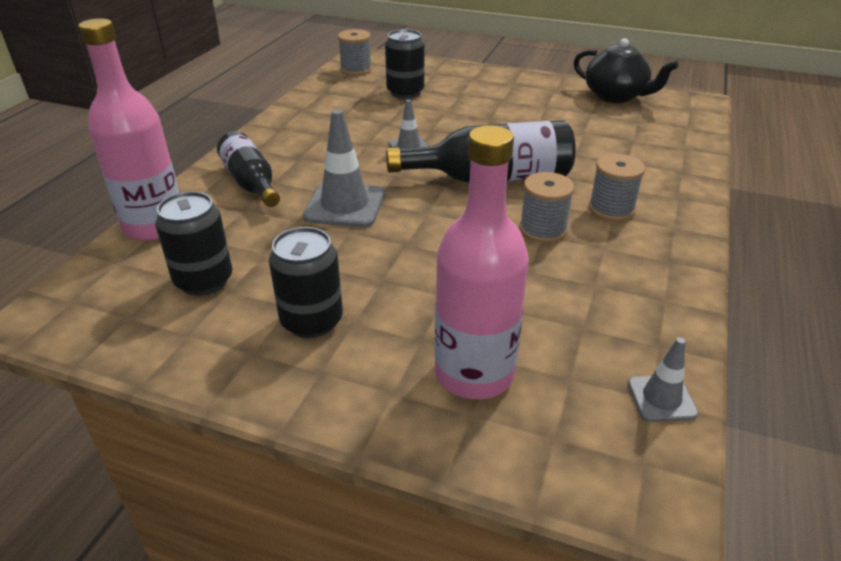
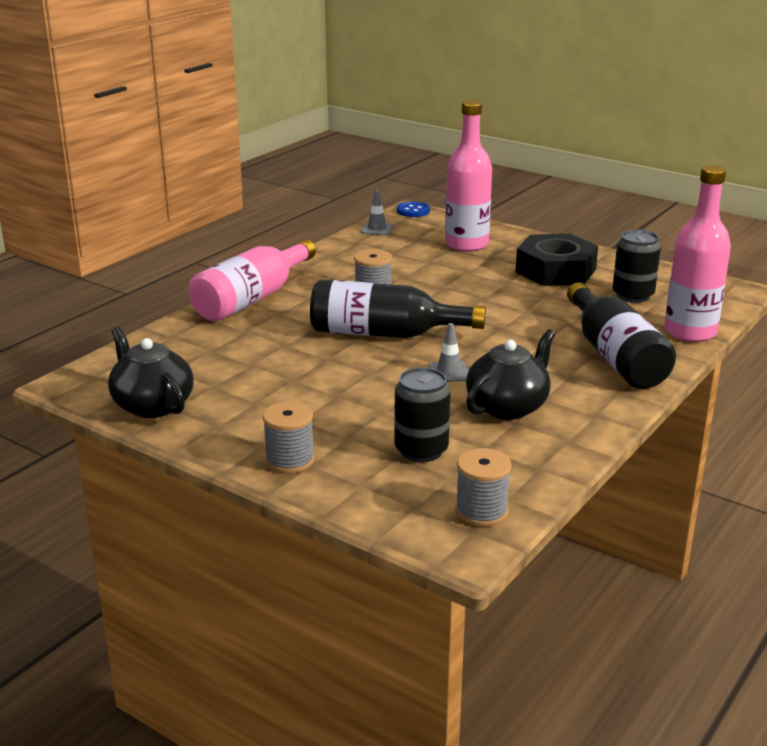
camera: 165 degrees left, 10 degrees down
black bottle [217,131,280,207] -> black bottle [567,282,676,389], size x1.54
black can [269,227,343,338] -> black nut [516,234,598,286]
grey traffic cone [303,109,384,227] -> none
grey spool [589,154,645,221] -> grey spool moved to [263,401,315,474]
none -> pink bottle [189,239,316,322]
none -> blue button [397,201,430,217]
none -> black teapot [466,329,555,420]

